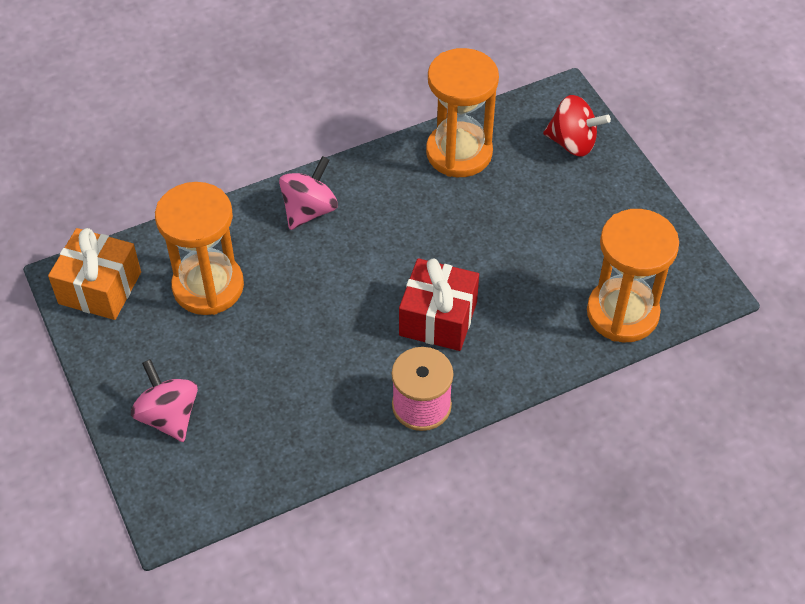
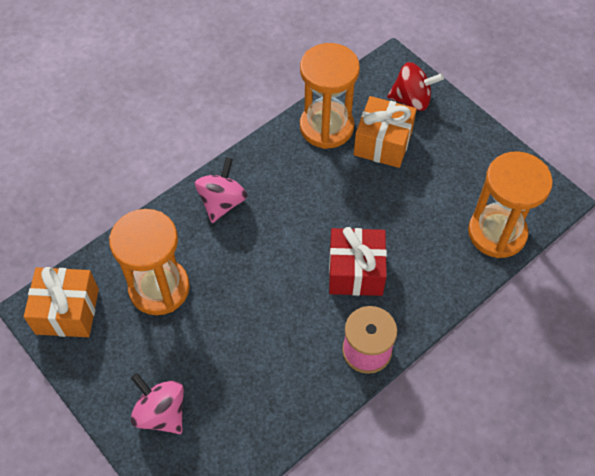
camera: 15 degrees left, 5 degrees up
none -> orange gift [354,96,417,168]

